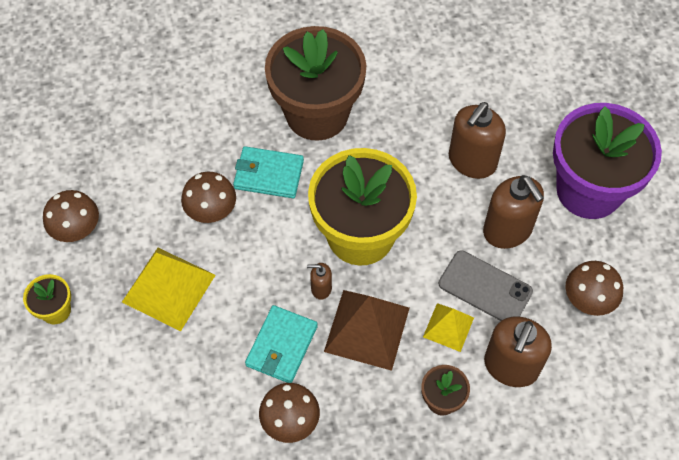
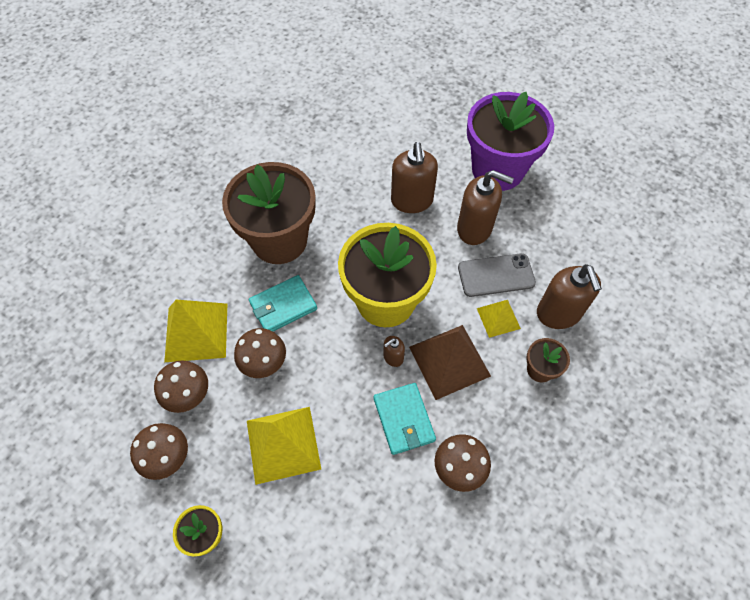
camera: 40 degrees left, 0 degrees up
brown mushroom [565,261,623,316] -> brown mushroom moved to [154,360,208,413]
none -> yellow pyramid [164,300,227,362]

